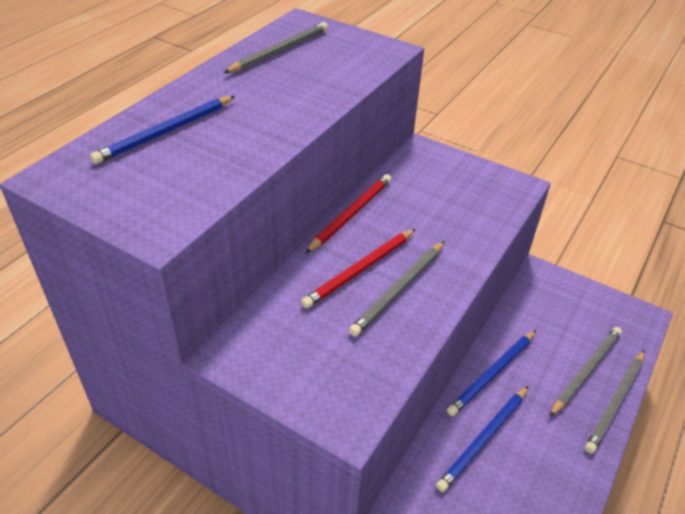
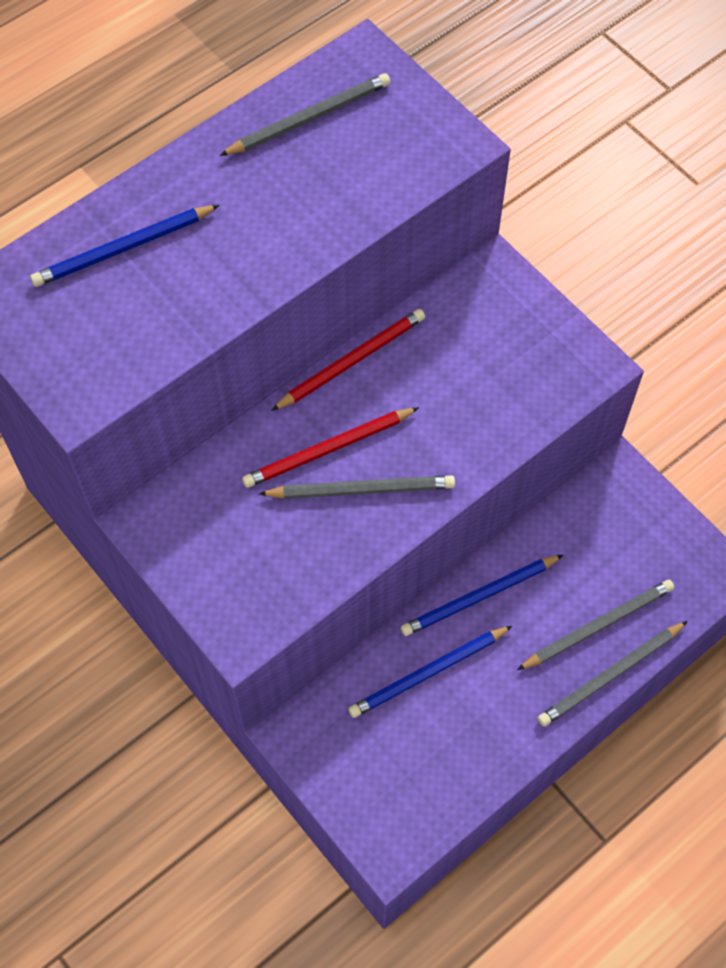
camera: 20 degrees right, 20 degrees up
grey pencil [349,241,444,337] -> grey pencil turned 150 degrees counterclockwise [259,475,455,499]

